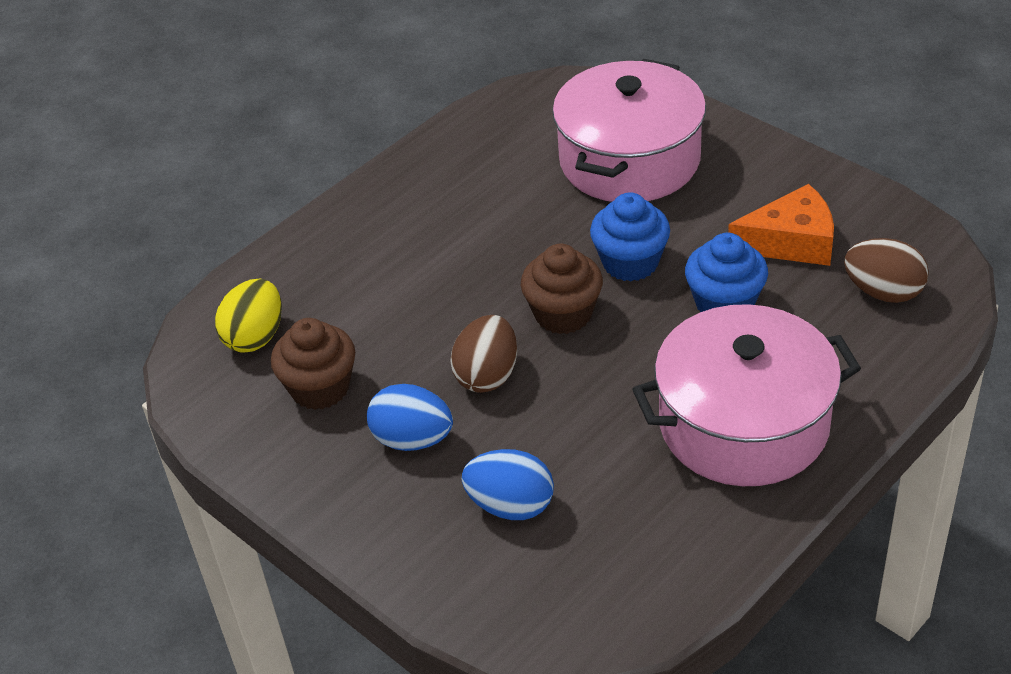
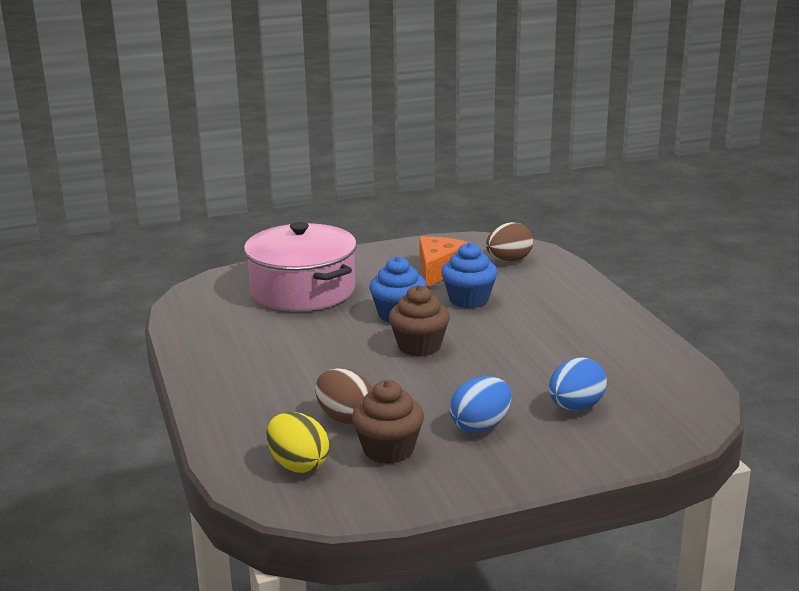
camera: 65 degrees left, 20 degrees down
brown egg [450,315,517,393] -> brown egg moved to [315,368,373,424]
pink pot [632,304,861,486] -> none

